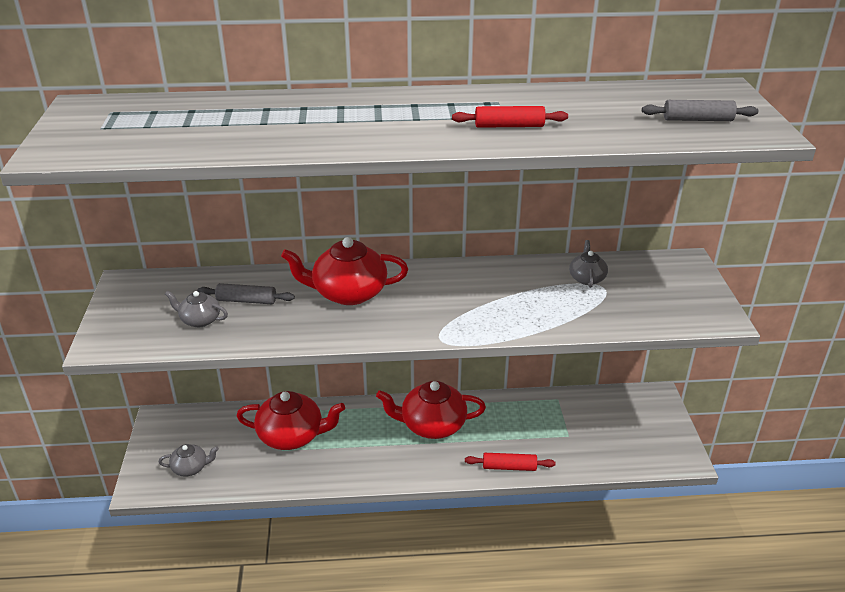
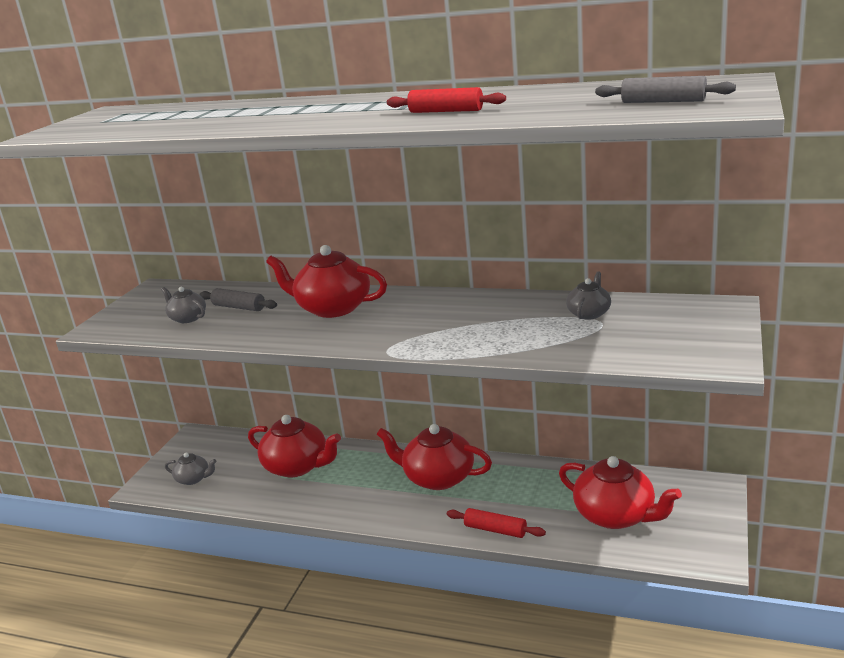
camera: 25 degrees right, 10 degrees down
none -> red teapot [559,456,682,529]

